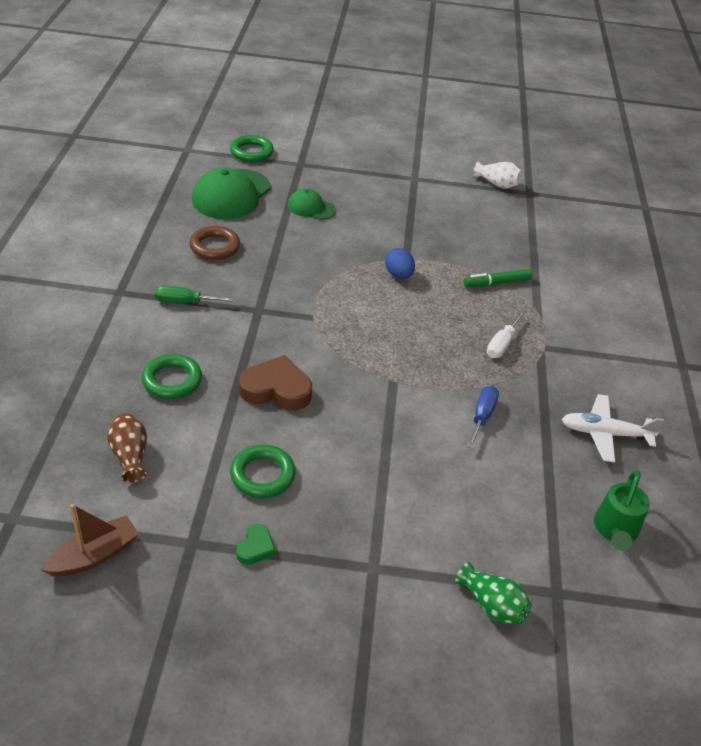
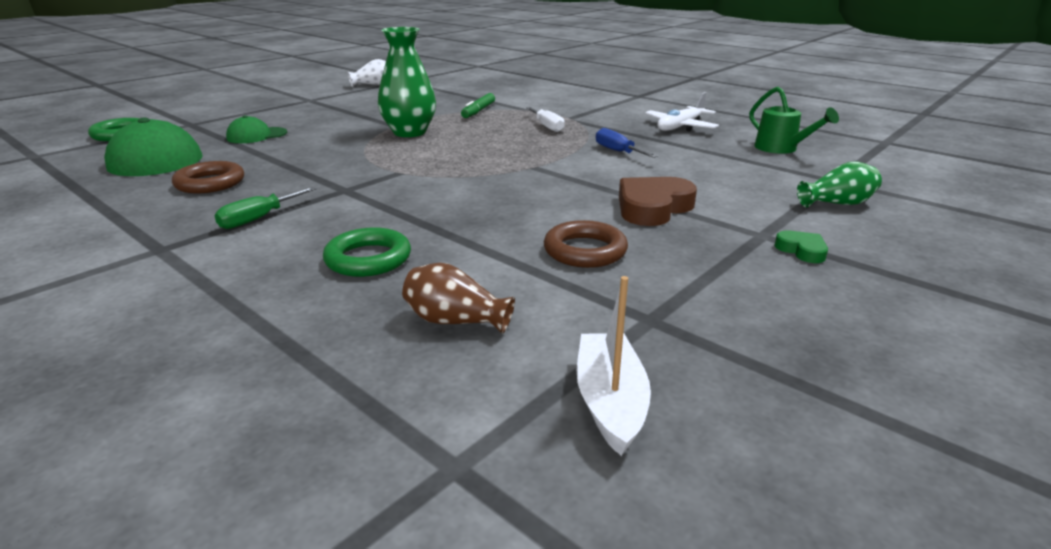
camera: 50 degrees left, 15 degrees down
brown boat [41,504,139,576] -> white boat [577,276,651,456]
green ring [230,445,296,498] -> brown ring [544,220,628,268]
green heart [236,524,275,565] -> green heart moved to [774,230,828,263]
brown heart [239,355,312,410] -> brown heart moved to [619,177,697,226]
blue egg [385,248,415,279] -> green vase [378,27,436,137]

